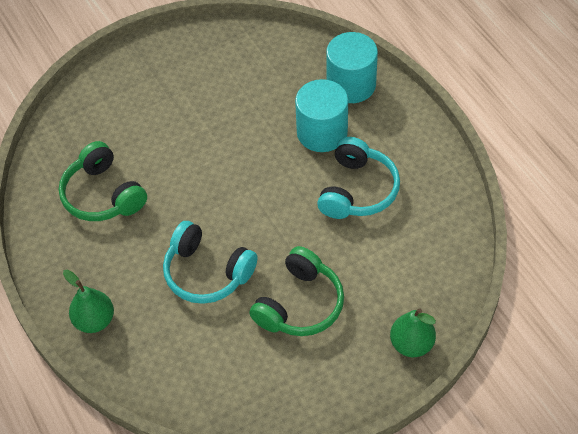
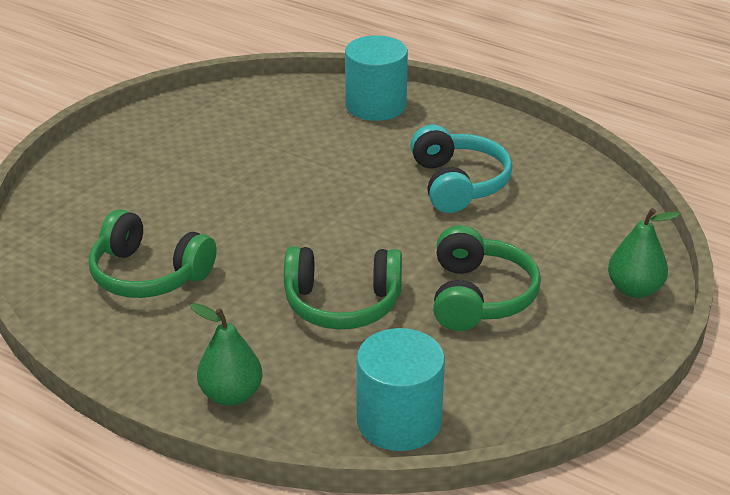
camera: 30 degrees left, 20 degrees down
turquoise headphones [163,221,258,304] -> green headphones [284,247,402,330]
turquoise cylinder [295,79,348,152] -> turquoise cylinder moved to [356,328,445,451]

